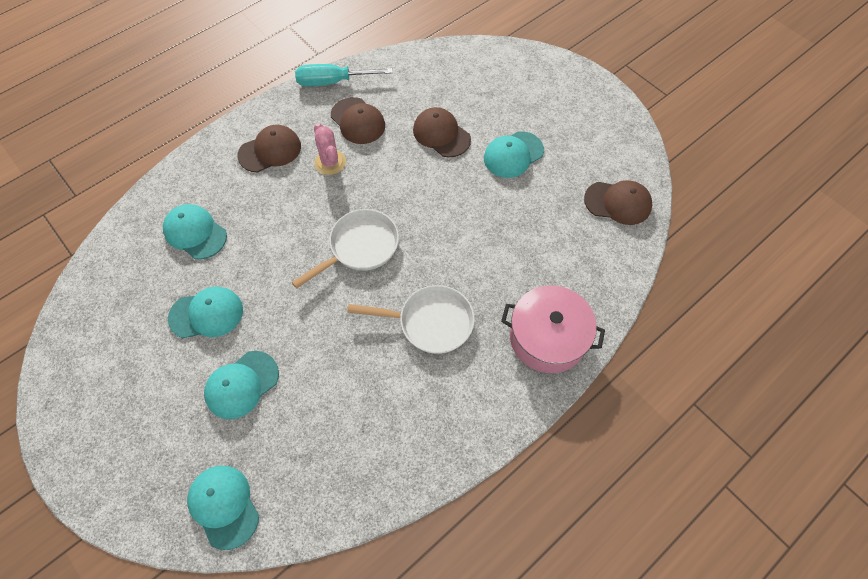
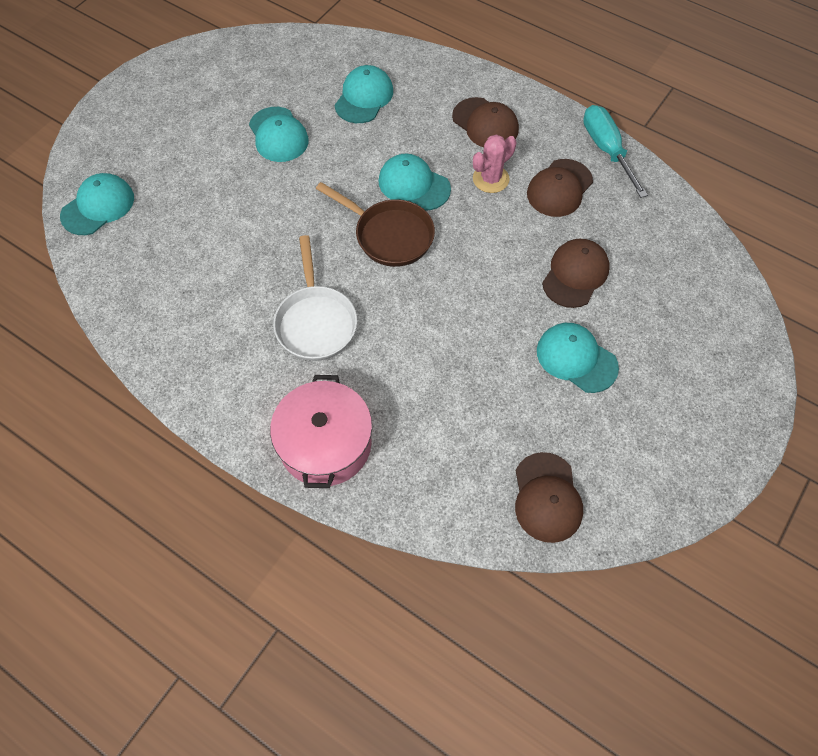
camera: 75 degrees right, 0 degrees up
turquoise cap [204,351,279,419] -> turquoise cap moved to [378,153,451,211]
white pan [292,209,399,289] -> brown pan [316,182,435,267]

